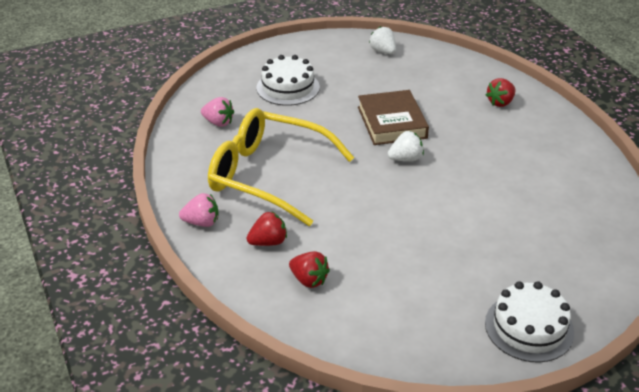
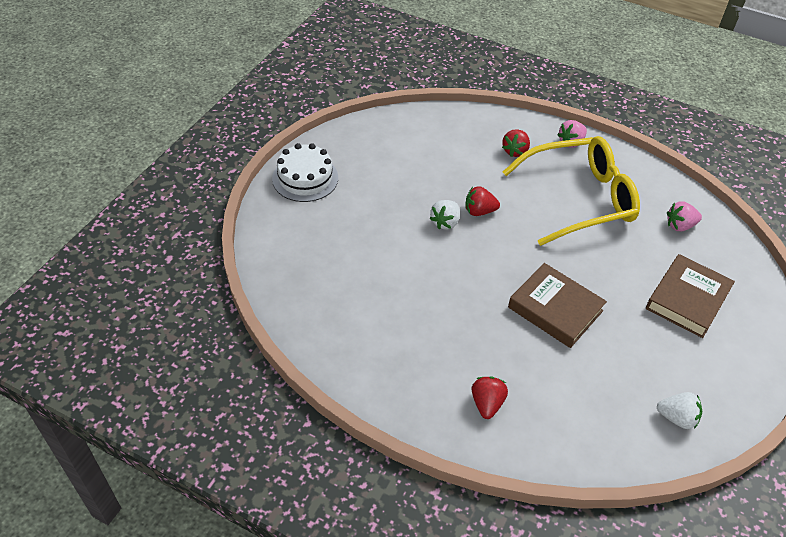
camera: 140 degrees right, 10 degrees up
white cake [256,55,320,106] -> brown book [646,254,735,338]
red strawberry [289,251,330,288] -> red strawberry moved to [465,186,500,216]
white strawberry [388,131,424,161] -> white strawberry moved to [430,200,460,229]

